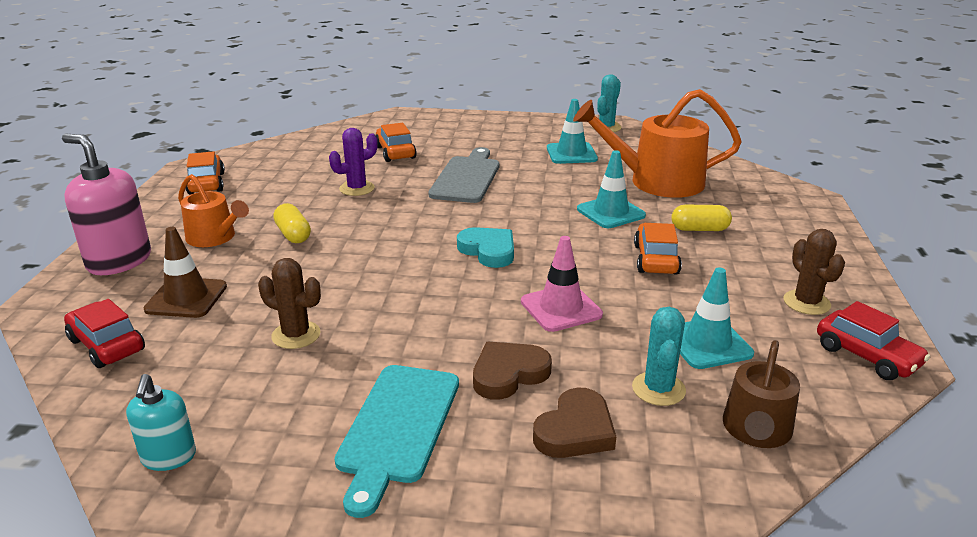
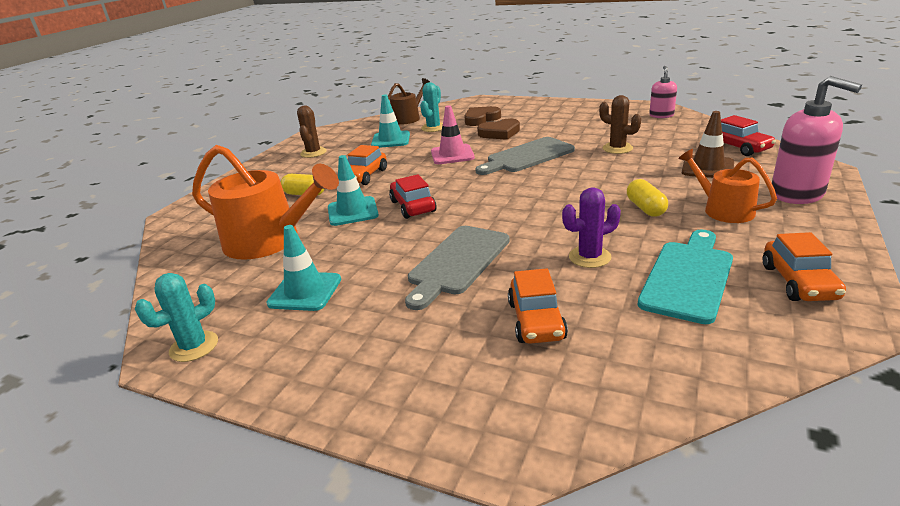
camera: 160 degrees left, 0 degrees up
turquoise soap dispenser [126,374,196,471] -> pink soap dispenser [649,66,677,118]
turquoise cutting board [334,365,459,518] -> turquoise cutting board moved to [638,230,733,324]
turquoise heart [457,227,514,268] -> none
red car [817,301,930,380] -> red car moved to [389,174,436,219]
none -> grey cutting board [475,137,575,175]

